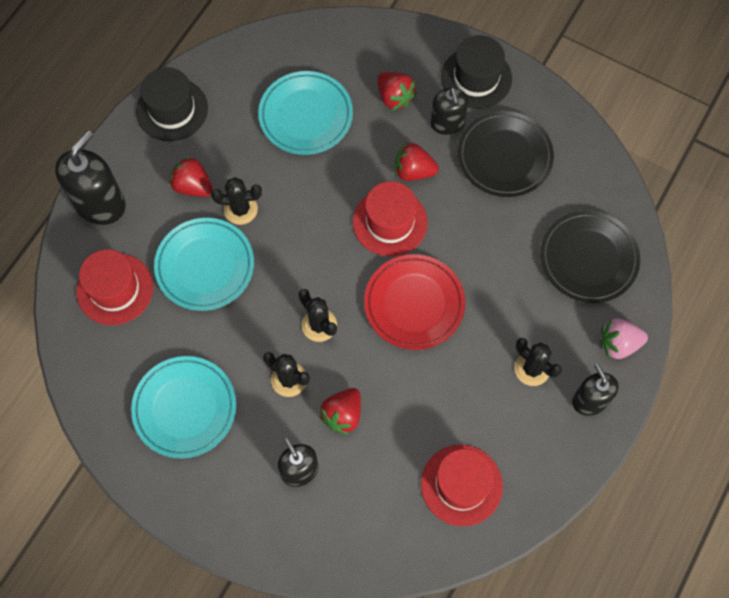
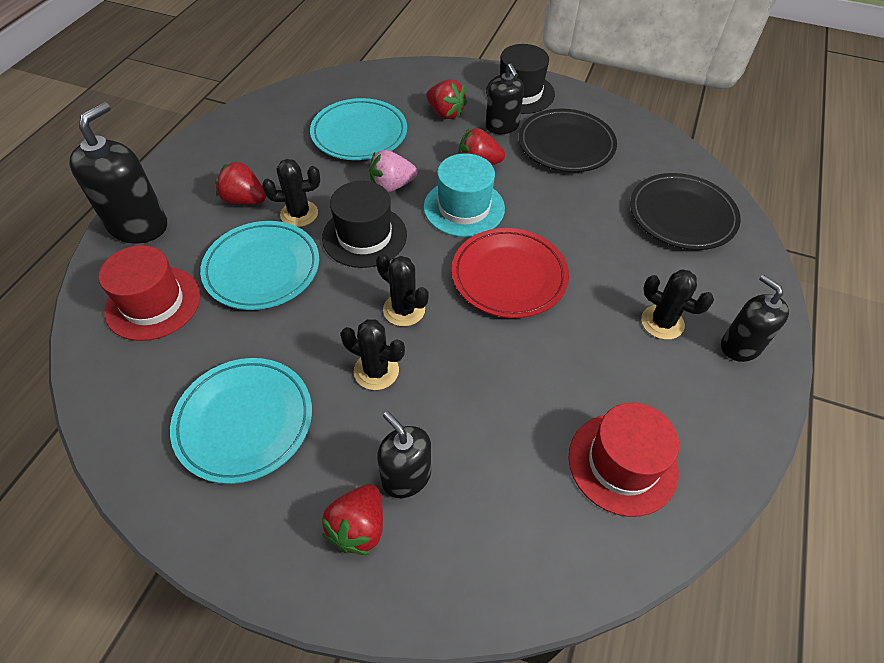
camera: 10 degrees left, 15 degrees down
black hat [136,67,208,142] -> black hat moved to [322,181,407,268]
red strawberry [319,388,361,435] -> red strawberry moved to [322,484,383,555]
red hat [353,181,428,257] -> turquoise hat [424,153,505,237]
pink strawberry [600,318,648,359] -> pink strawberry moved to [369,150,417,192]

